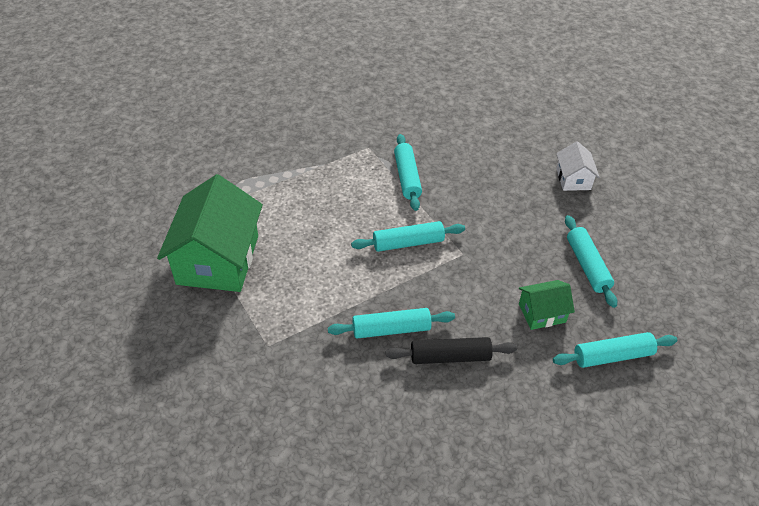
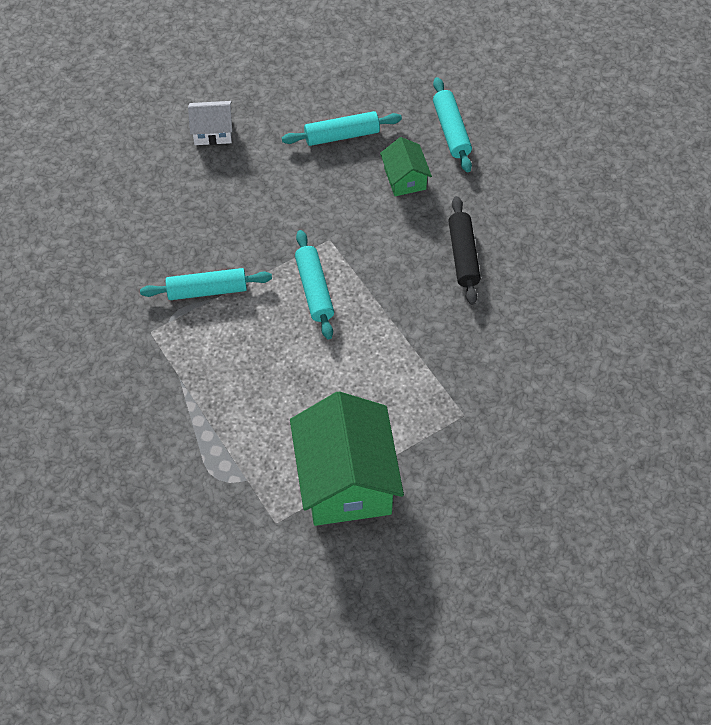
camera: 90 degrees left, 10 degrees up
green house [157,174,263,292] -> green house turned 75 degrees clockwise [290,391,404,526]
turquoise rolling pin [328,308,455,339] -> none

